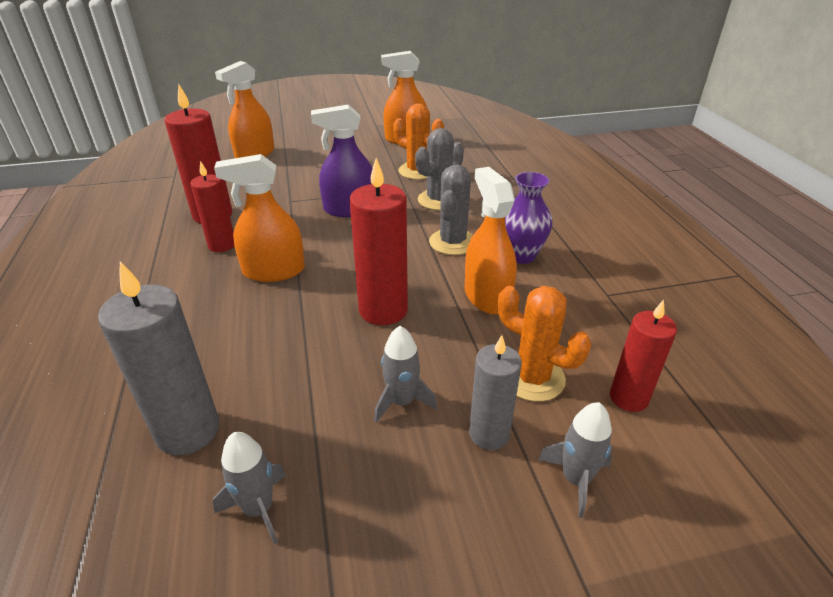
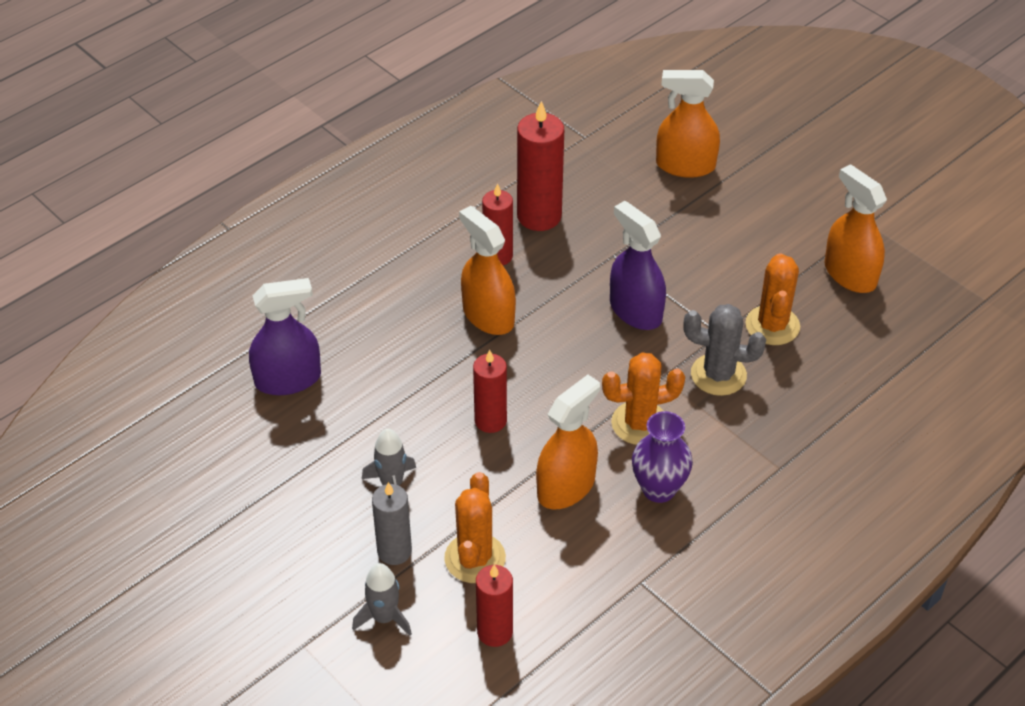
camera: 60 degrees right, 10 degrees up
grey candle [98,261,220,455] -> purple spray bottle [249,278,321,395]
grey rocket [213,432,286,544] -> none
red candle [349,158,408,325] -> red candle [473,350,507,433], size x0.65
grey cactus [429,165,473,255] -> orange cactus [602,352,685,445]

